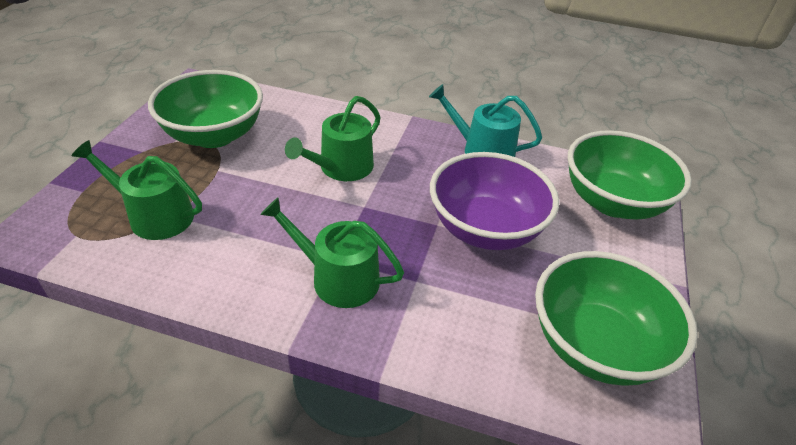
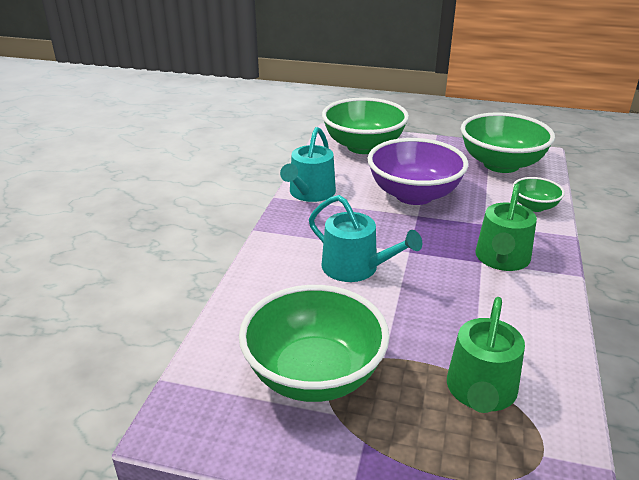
camera: 90 degrees left, 10 degrees down
green watering can [285,96,381,181] -> turquoise watering can [309,195,423,282]
none -> green bowl [513,177,565,212]

